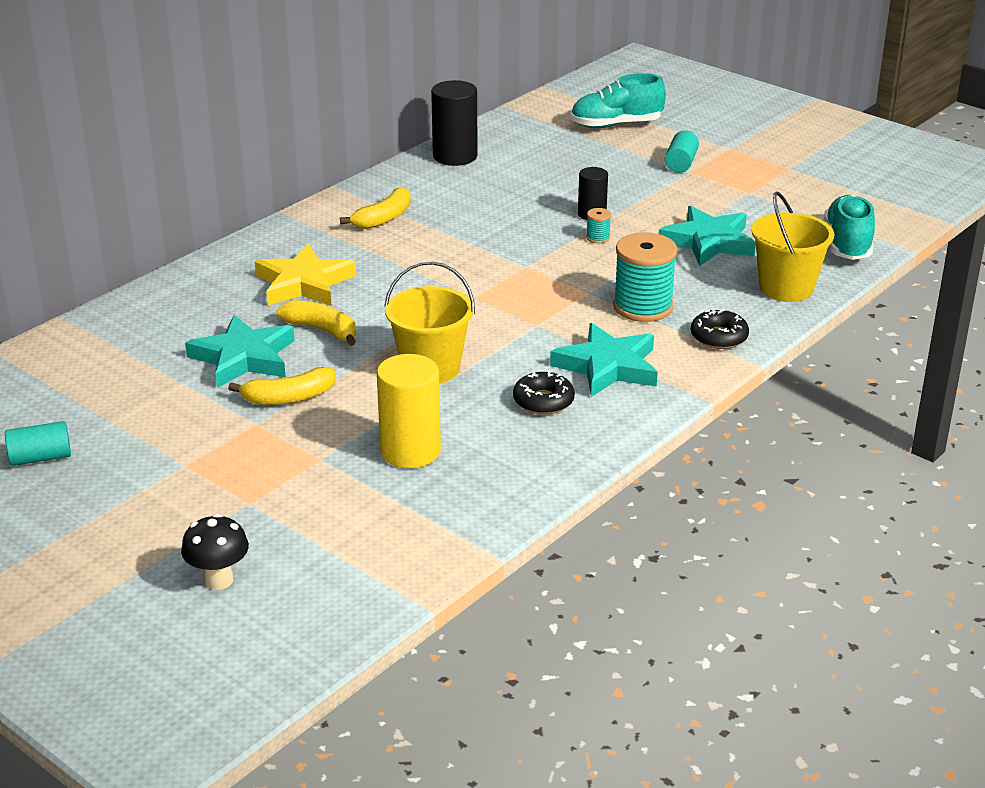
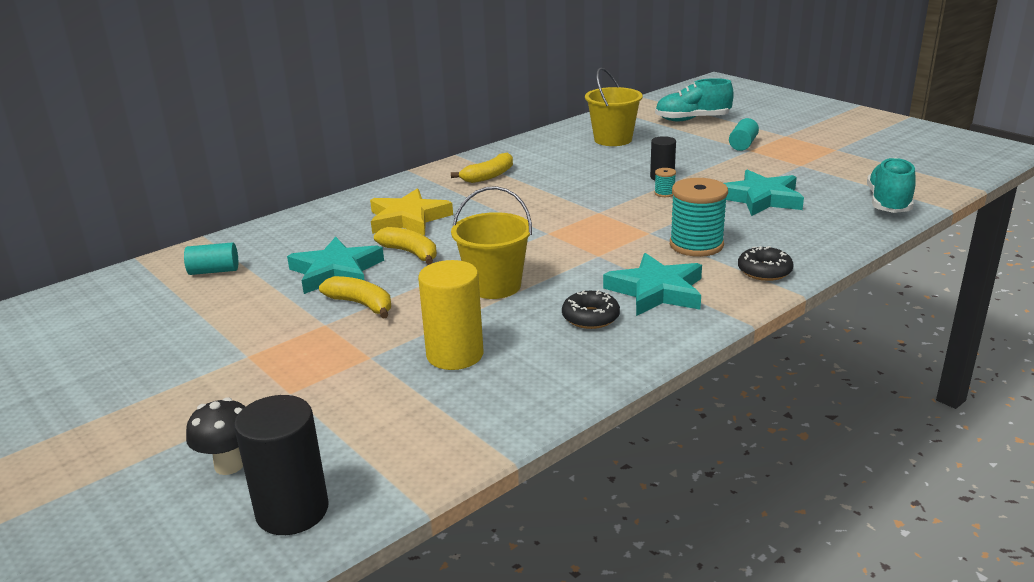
camera: 10 degrees right, 5 degrees down
turquoise cylinder [5,421,71,466] -> turquoise cylinder moved to [184,242,238,275]
yellow banana [228,367,336,405] -> yellow banana turned 135 degrees counterclockwise [319,276,391,319]
black cylinder [431,80,478,166] -> black cylinder moved to [234,395,328,535]
yellow bucket [751,191,834,302] -> yellow bucket moved to [585,68,643,146]

